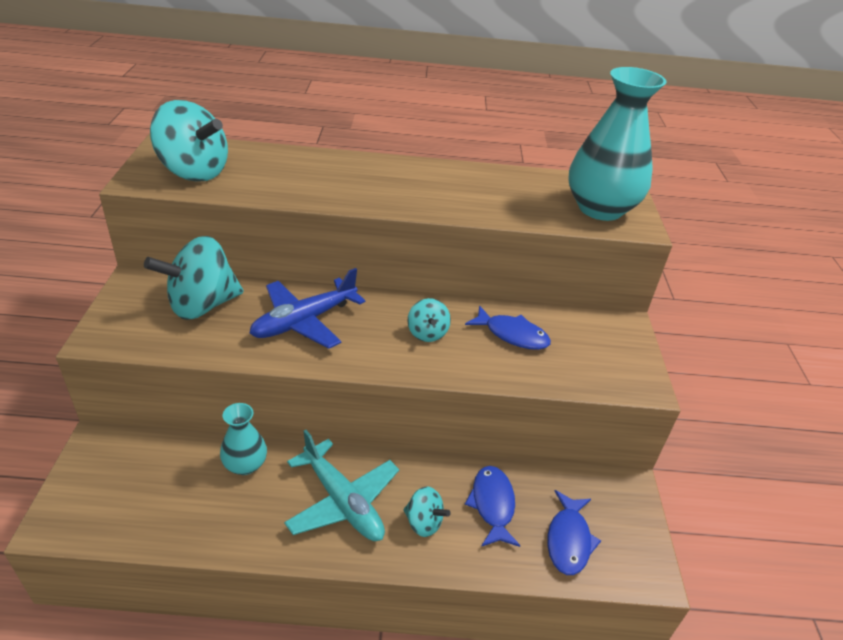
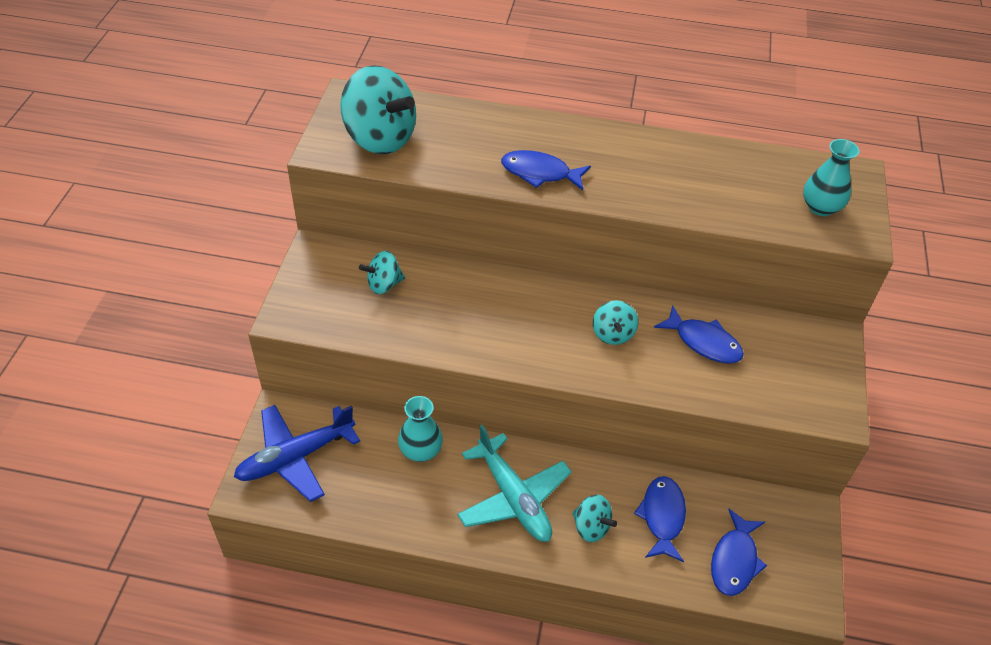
camera: 10 degrees right, 10 degrees up
turquoise spinning top [144,236,243,320] -> turquoise spinning top [359,251,405,294], size x0.51
blue plane [249,268,365,349] -> blue plane moved to [234,405,360,502]
turquoise vase [568,67,666,221] -> turquoise vase [803,139,859,216], size x0.51
none -> blue fish [501,150,591,190]

